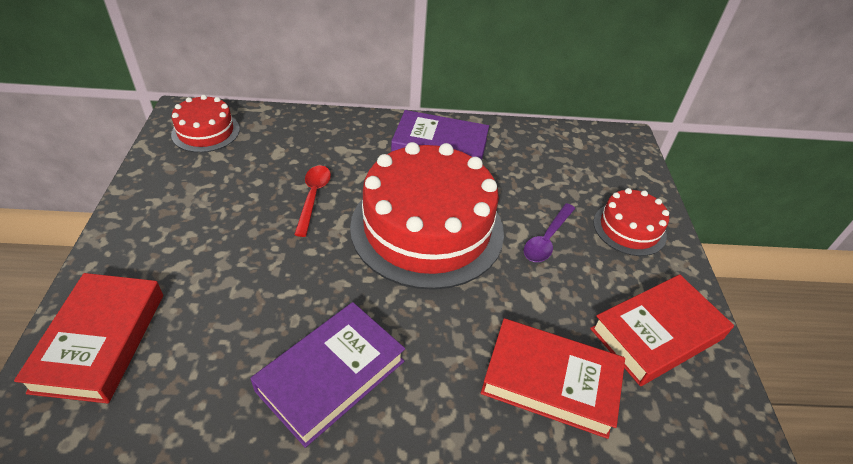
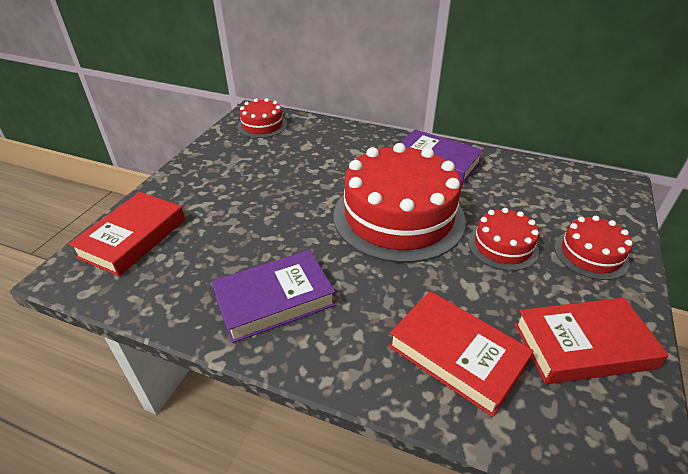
camera: 25 degrees right, 5 degrees down
red spoon [294,165,331,237] -> none
purple spoon [524,203,575,262] -> red cake [468,208,539,271]

